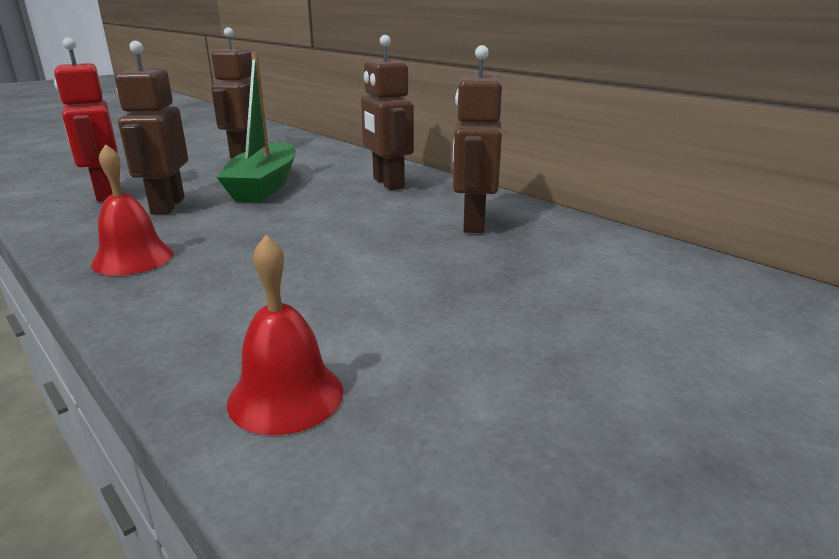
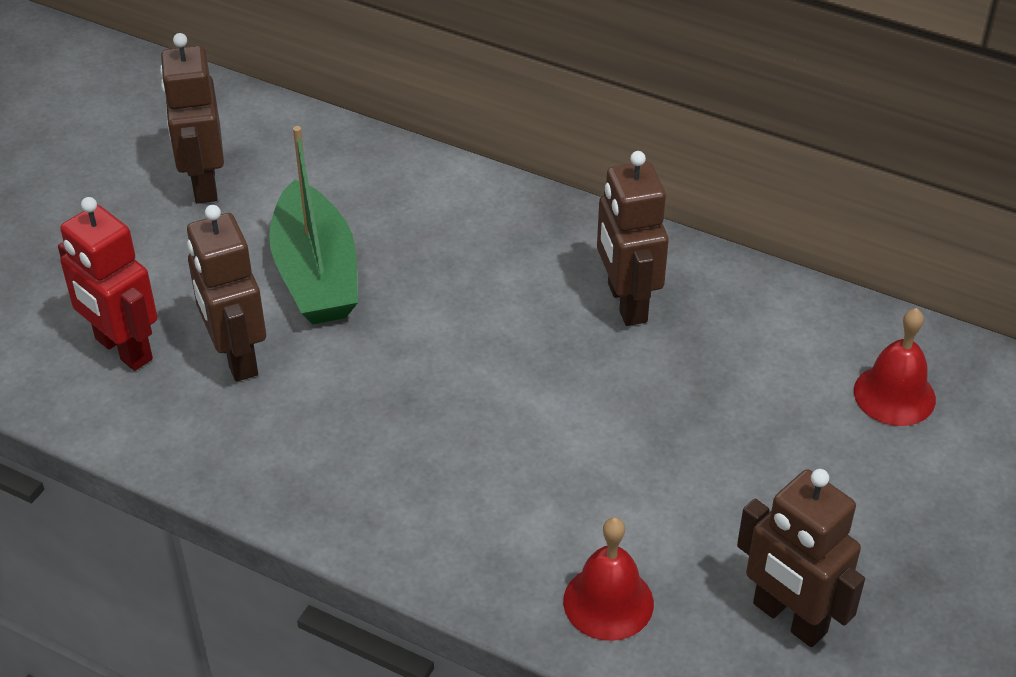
camera: 20 degrees left, 20 degrees up
red bell [91,144,173,275] -> red bell moved to [854,308,936,426]
brown robot [361,35,414,190] -> brown robot moved to [737,469,865,647]

